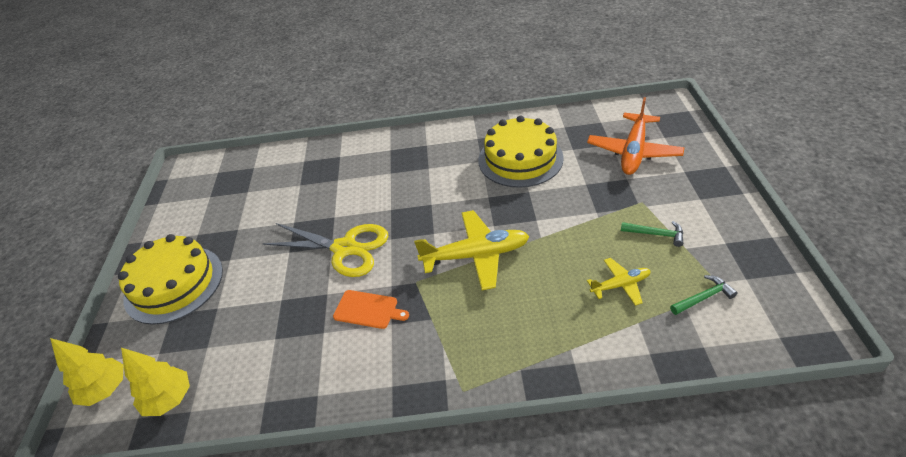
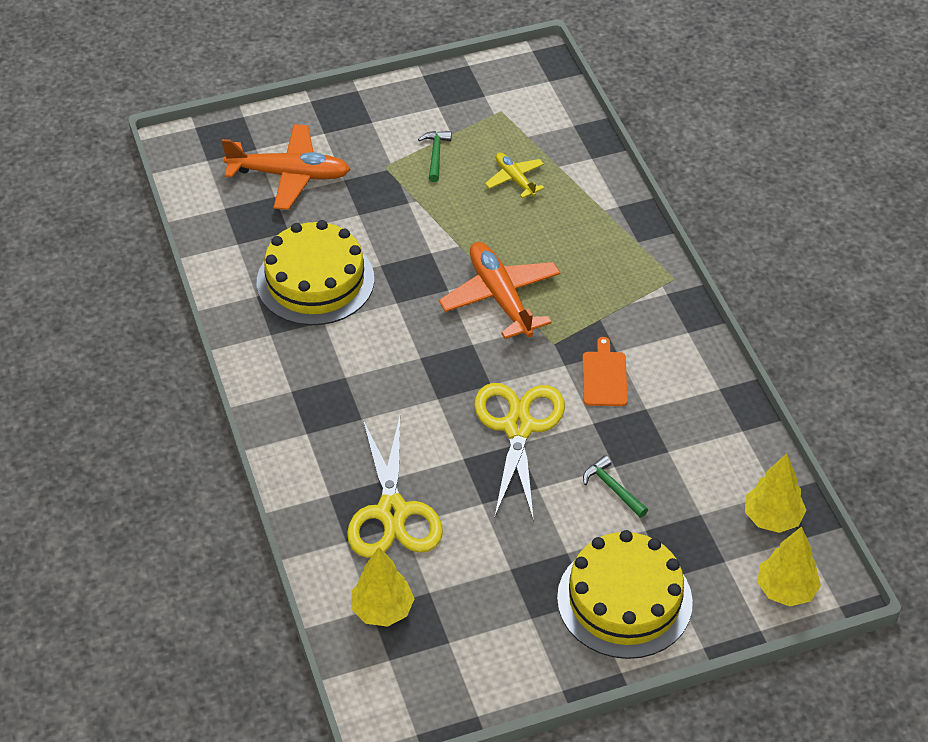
camera: 110 degrees left, 5 degrees up
yellow plane [414,210,530,290] -> orange plane [439,242,560,339]
green hammer [670,275,738,315] -> green hammer moved to [583,455,648,518]
none -> yellow scissors [347,416,443,558]
none -> yellow tree [351,547,415,627]

